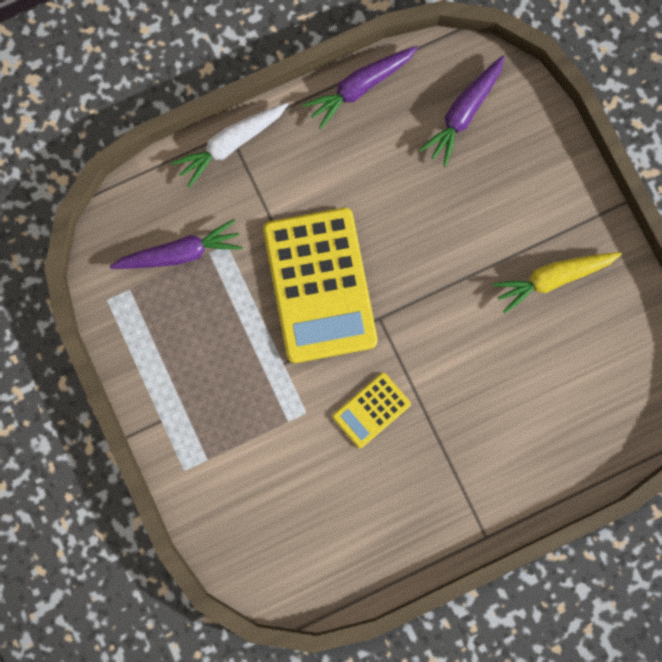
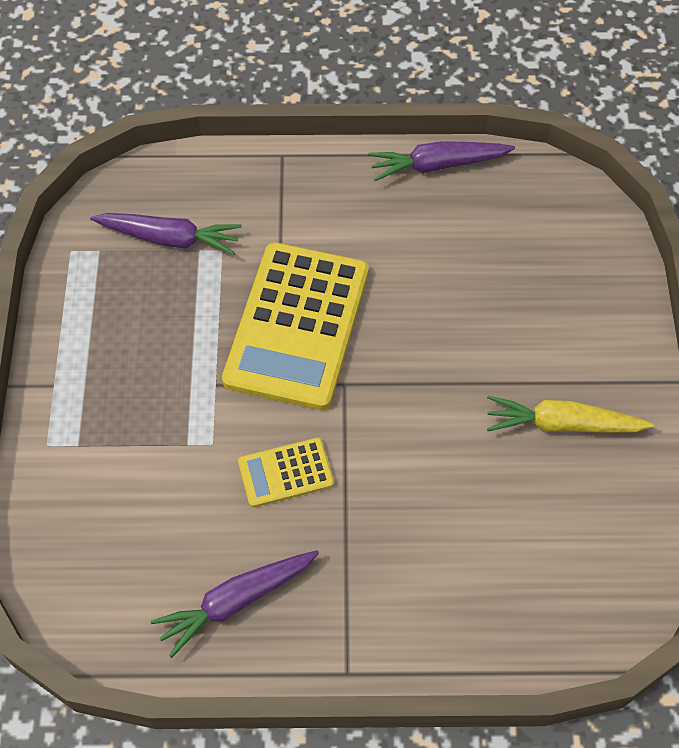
camera: 25 degrees right, 20 degrees down
white carrot [171,103,288,188] -> none
purple carrot [419,55,505,167] -> purple carrot moved to [151,550,319,658]

